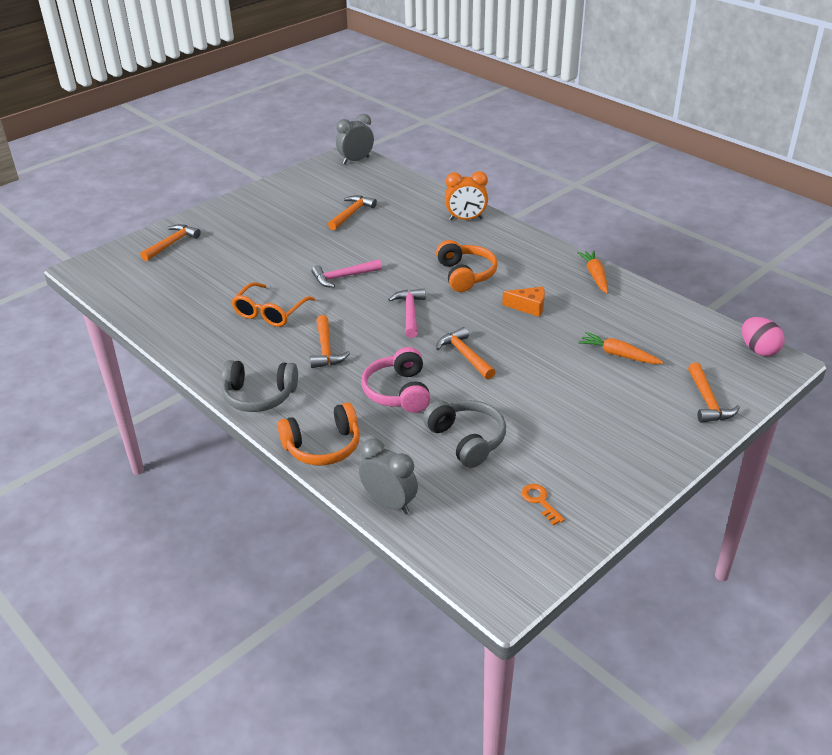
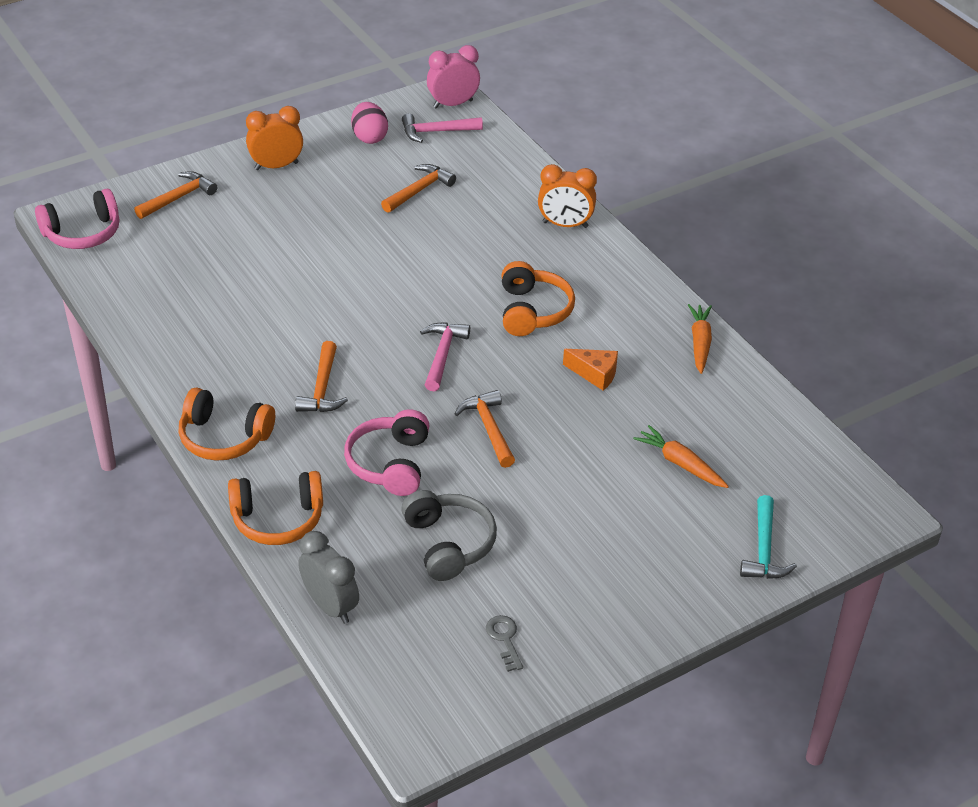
camera: 10 degrees right, 5 degrees up
grey headphones [222,360,298,412] -> orange headphones [178,387,275,461]
orange glasses [231,282,315,327] -> none
pink hammer [312,259,382,288] -> pink hammer moved to [402,113,483,143]
grey clock [336,113,374,164] -> pink clock [427,45,480,108]
orange key [521,484,565,525] -> grey key [486,615,523,672]
orange hammer [688,363,740,423] -> turquoise hammer [740,495,797,579]
pink egg [742,317,785,356] -> pink egg moved to [351,102,388,144]
none -> pink headphones [35,189,119,249]
none -> orange clock [246,106,303,170]

